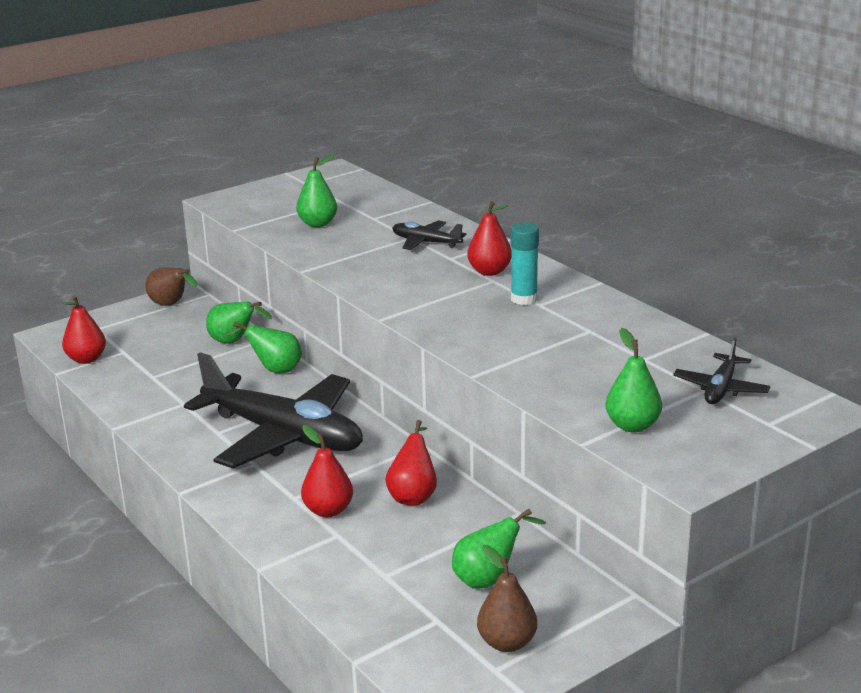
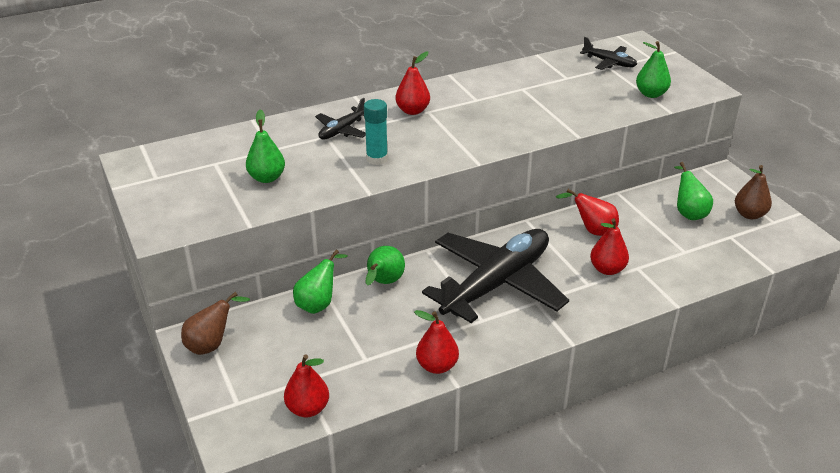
camera: 80 degrees left, 10 degrees up
turquoise glue stick [510,223,539,305] -> turquoise glue stick moved to [364,99,388,165]
none -> red pear [414,310,459,374]

